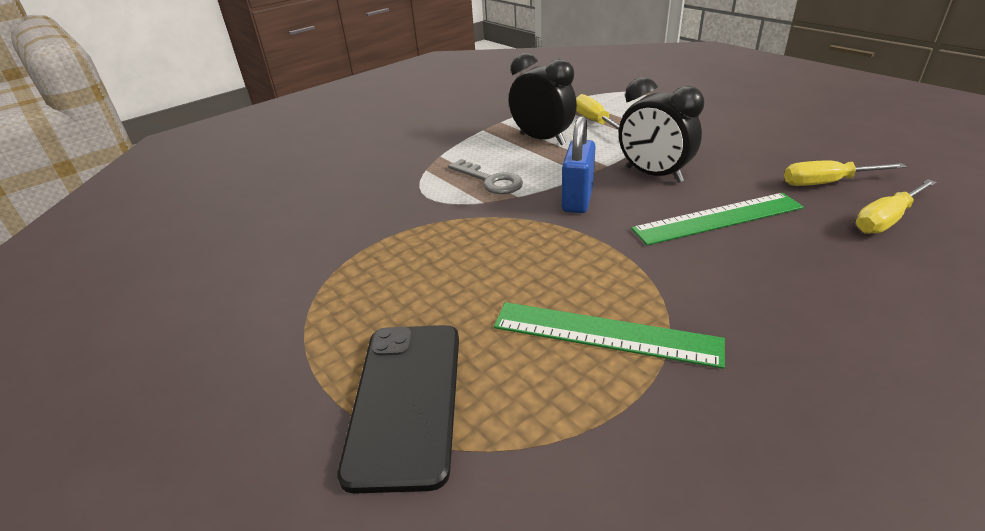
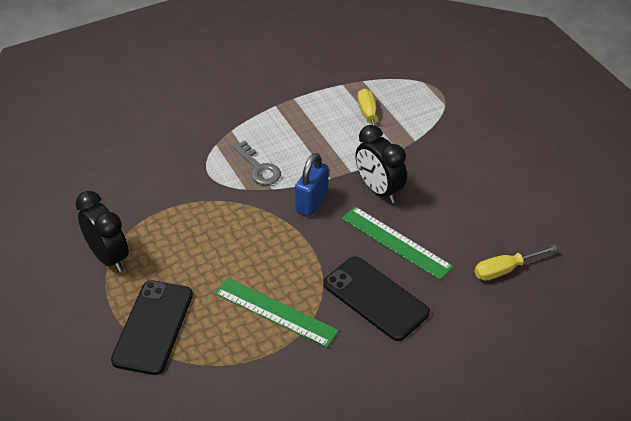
camera: 10 degrees right, 10 degrees up
black clock [509,53,577,145] -> black clock moved to [76,191,129,272]
green ruler [631,193,804,245] -> green ruler turned 45 degrees clockwise [342,207,453,280]
yellow screwdriver [784,161,907,186] -> none
none -> black phone [323,256,430,341]

